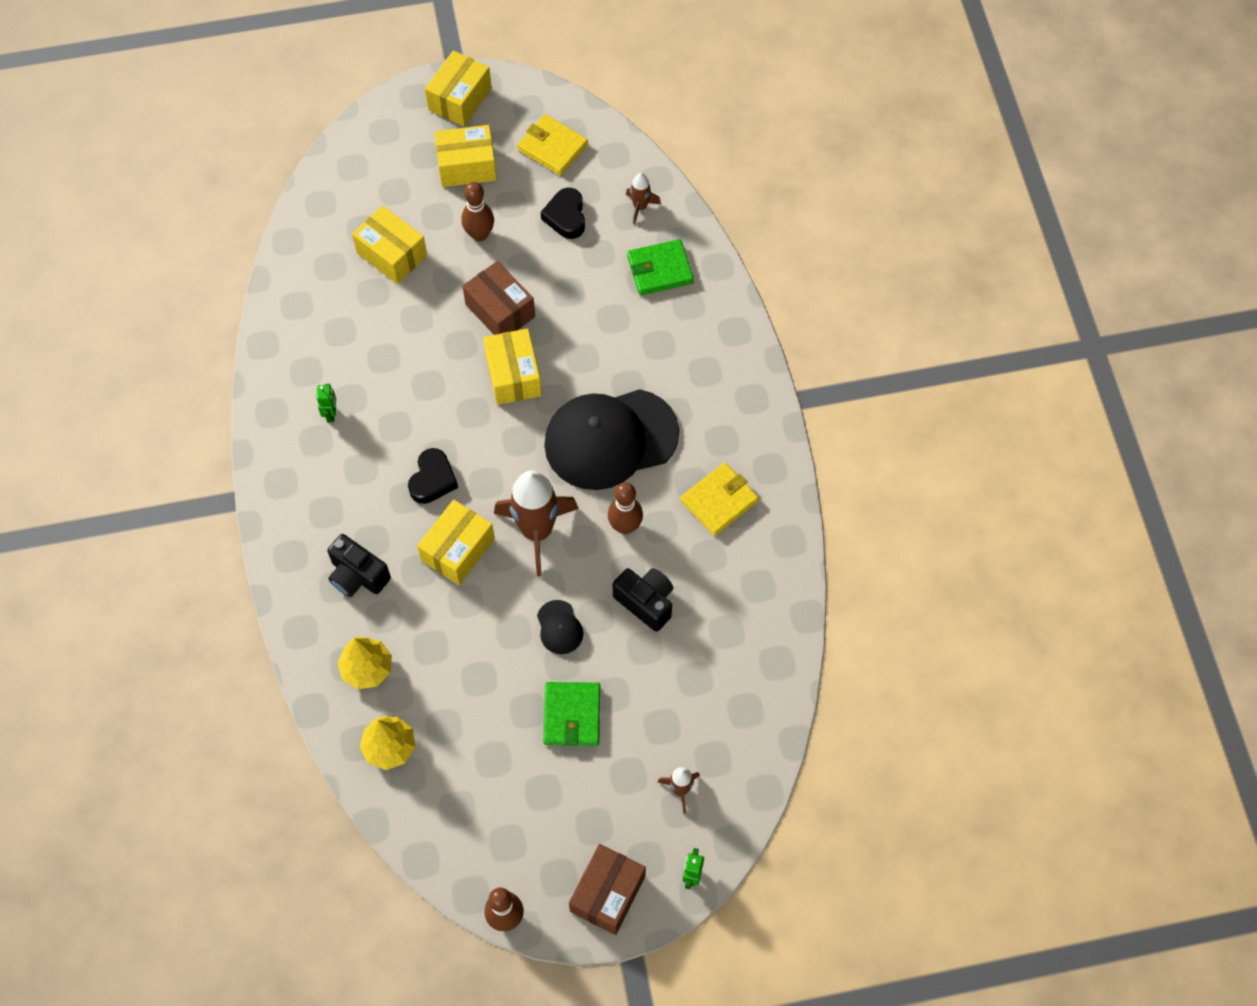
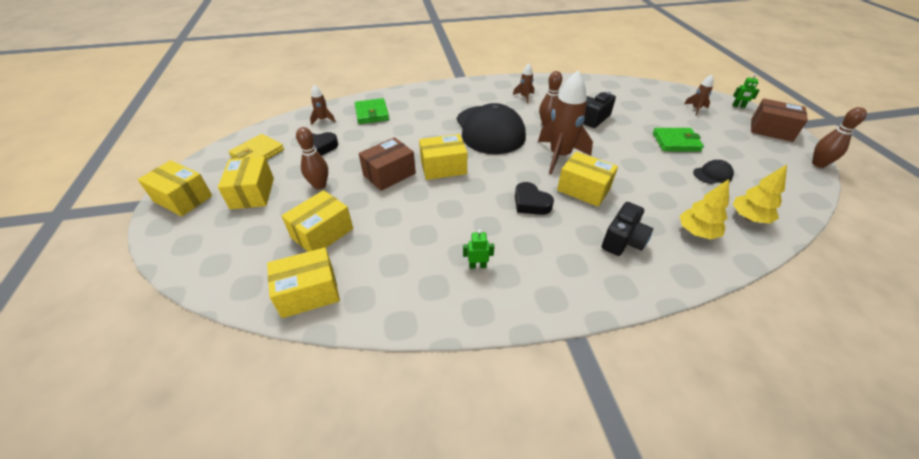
camera: 90 degrees left, 20 degrees down
black heart [408,448,458,504] -> black heart turned 150 degrees counterclockwise [515,182,554,215]
black cap [537,600,583,654] -> black cap moved to [693,160,734,184]
yellow wallet [681,463,759,536] -> brown rocket [513,63,534,104]
none -> yellow box [267,248,340,318]

